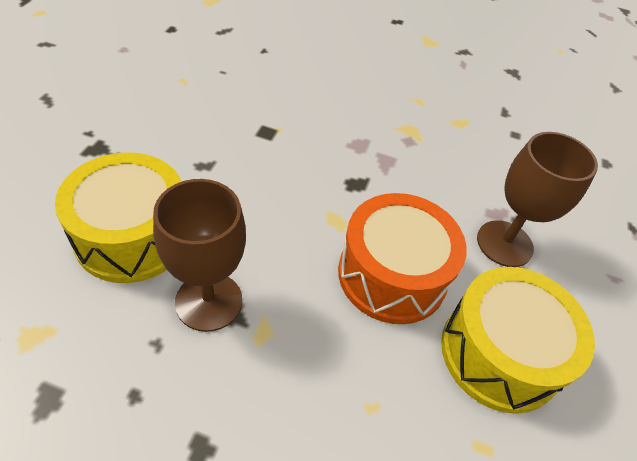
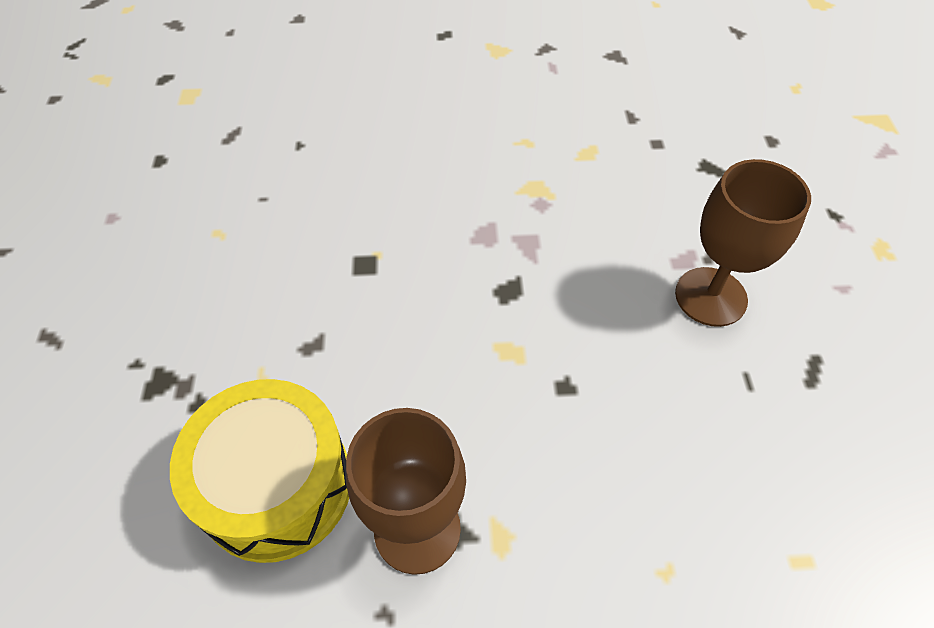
camera: 15 degrees left, 5 degrees up
orange drum [338,193,467,324] -> none
yellow drum [441,267,595,414] -> none

